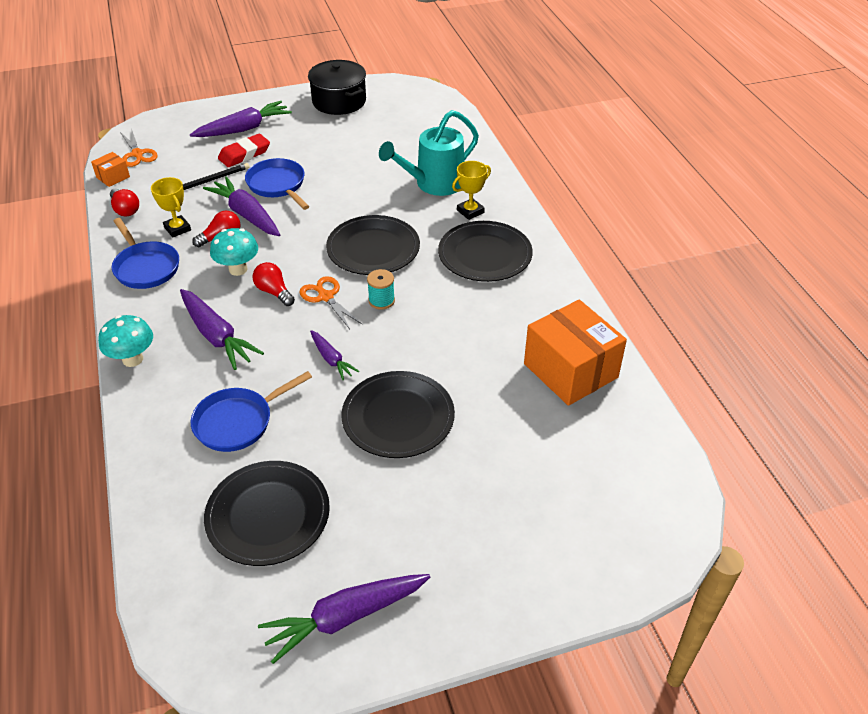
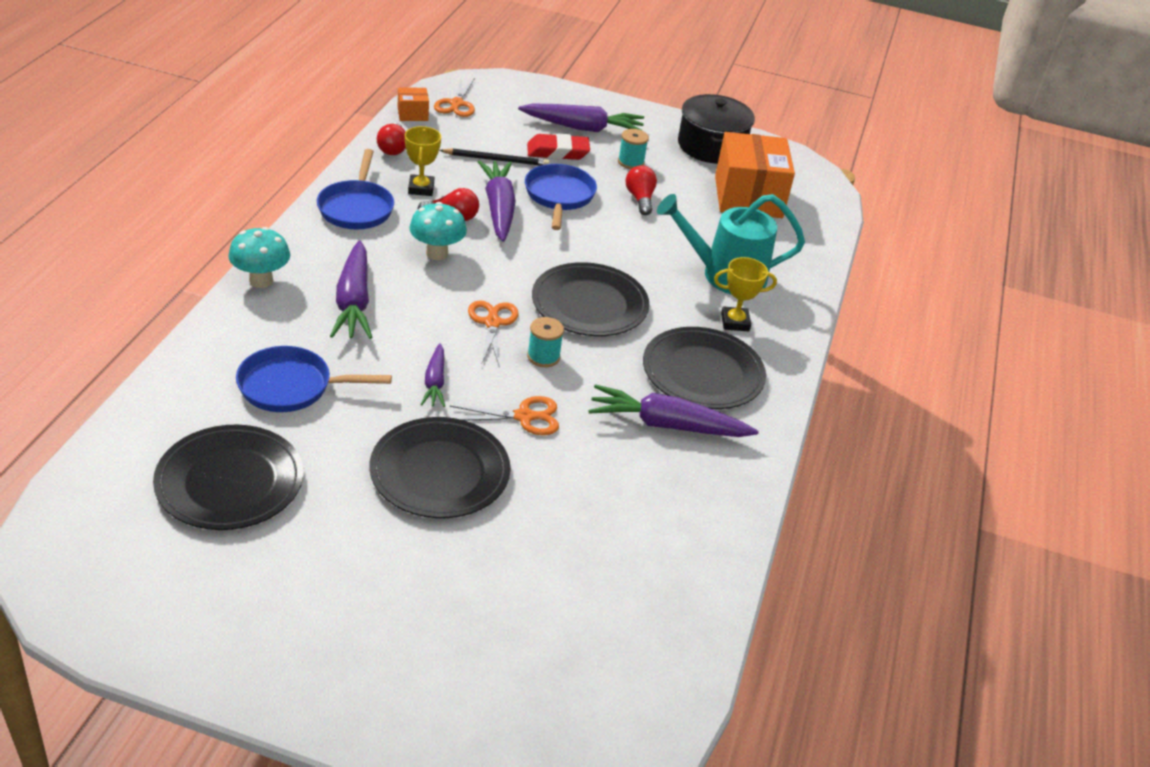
camera: 30 degrees right, 5 degrees down
red light bulb [253,262,295,306] -> red light bulb moved to [626,165,657,215]
purple carrot [258,574,430,664] -> purple carrot moved to [588,384,759,437]
orange box [524,300,627,406] -> orange box moved to [715,132,795,218]
none -> orange scissors [450,396,559,435]
none -> turquoise spool [618,129,649,169]

